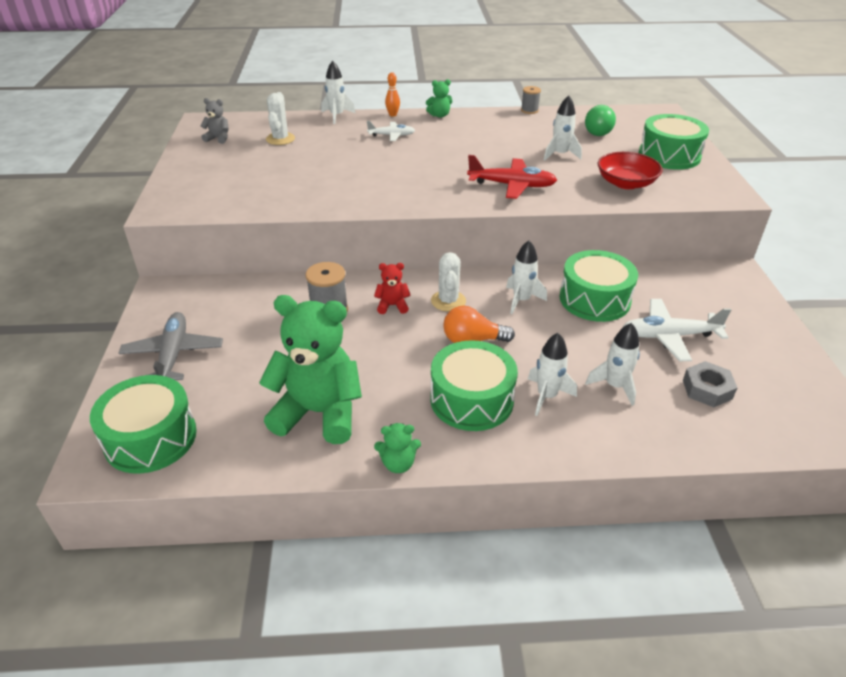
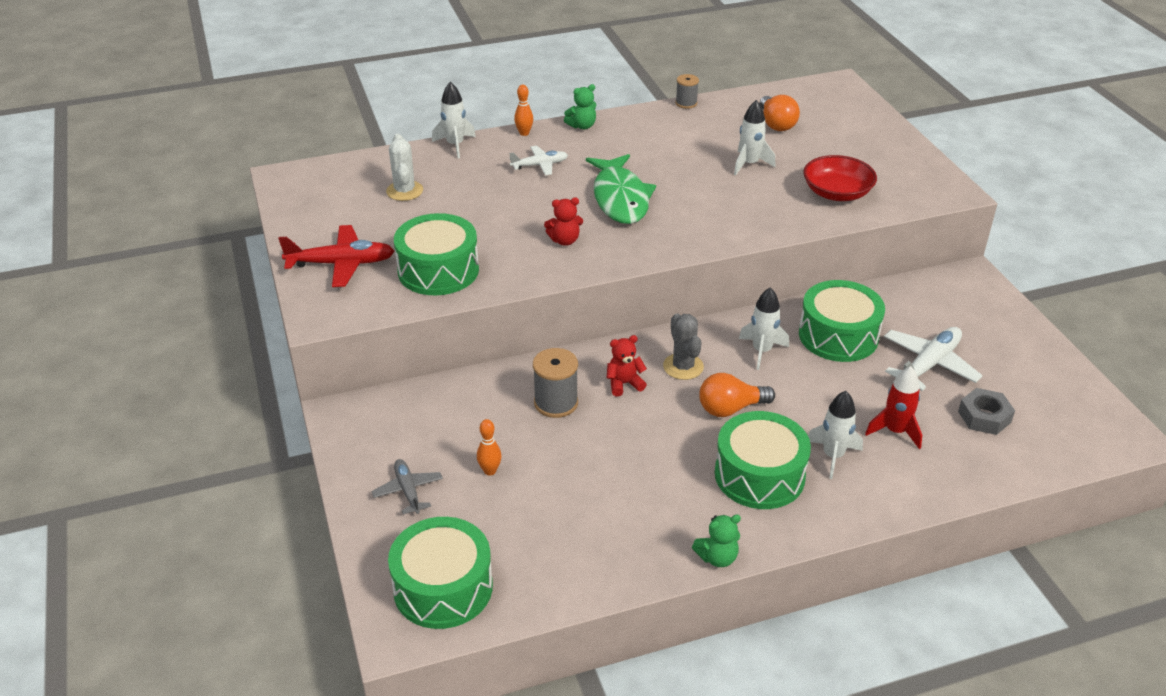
camera: 15 degrees left, 0 degrees up
grey plane [119,312,223,380] -> grey plane [372,459,443,514], size x0.61
grey teddy bear [200,98,228,144] -> none
green teddy bear [259,295,362,444] -> none
white cactus [431,252,466,312] -> grey cactus [663,313,704,380]
red plane [467,155,557,199] -> red plane moved to [278,225,394,287]
green light bulb [585,105,616,136] -> orange light bulb [760,95,800,131]
white rocket [585,323,640,406] -> red rocket [865,366,922,449]
white plane [622,299,731,361] -> white plane turned 150 degrees clockwise [884,327,983,391]
green drum [639,114,709,170] -> green drum moved to [394,213,479,295]
none -> orange bowling pin [477,419,502,476]
none -> red teddy bear [544,198,583,246]
none -> green fish [586,154,656,224]

